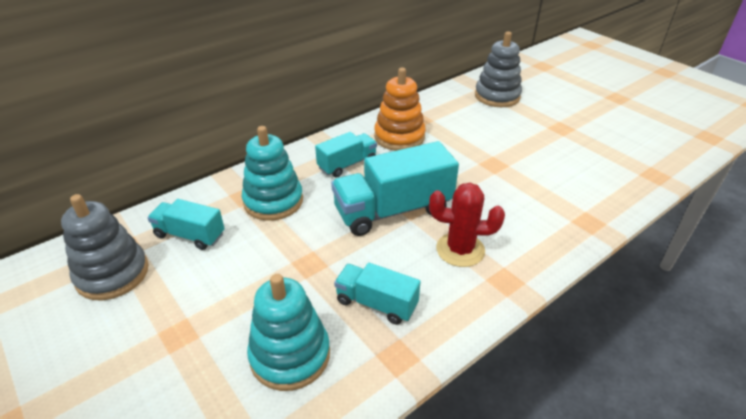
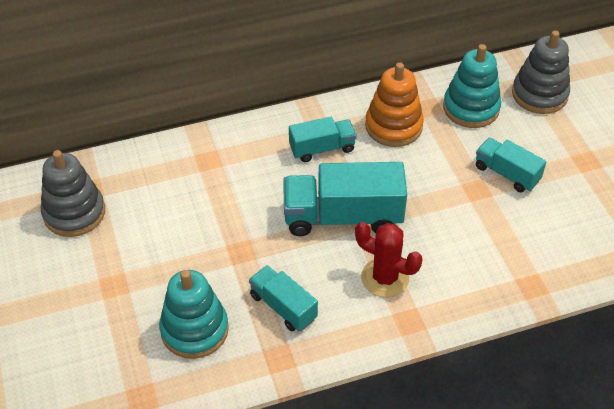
camera: 20 degrees right, 10 degrees up
turquoise truck [147,199,225,250] -> turquoise truck moved to [476,138,546,192]
turquoise stacking toy [242,126,303,221] -> turquoise stacking toy moved to [443,44,501,128]

